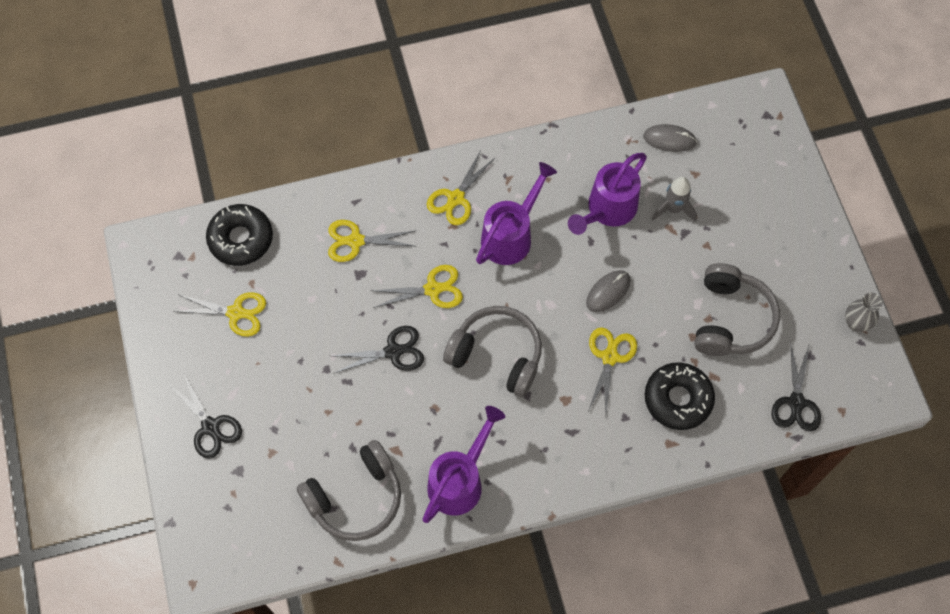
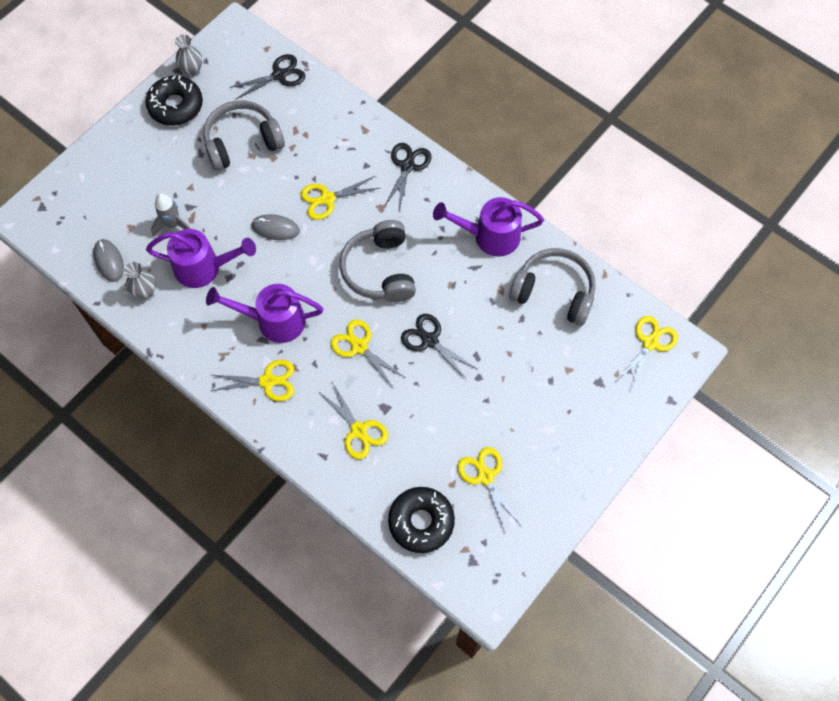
camera: 125 degrees left, 0 degrees up
black scissors [169,374,242,459] -> black scissors moved to [384,143,431,210]
black donut [645,362,715,430] -> black donut moved to [145,75,203,126]
none -> grey vase [124,262,156,299]
none -> yellow scissors [616,316,678,390]

